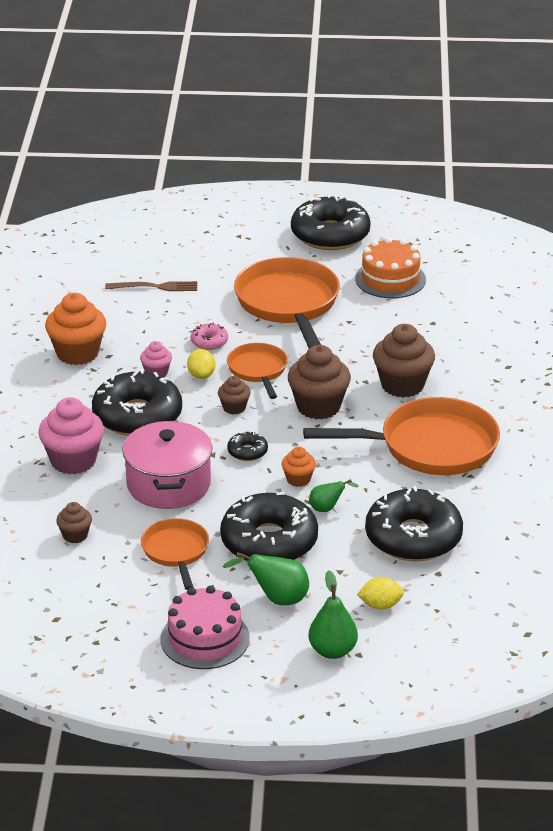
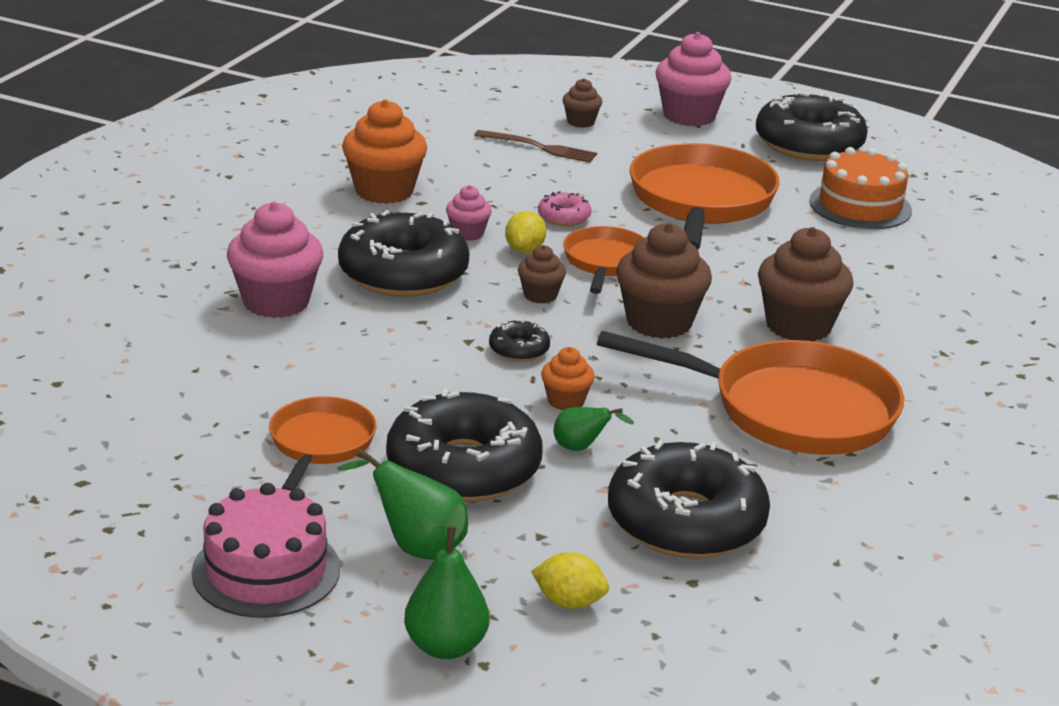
camera: 20 degrees right, 5 degrees down
brown cupcake [56,502,92,543] -> brown cupcake moved to [563,78,602,128]
pink pot [122,421,212,509] -> none
none -> pink cupcake [656,32,731,126]

